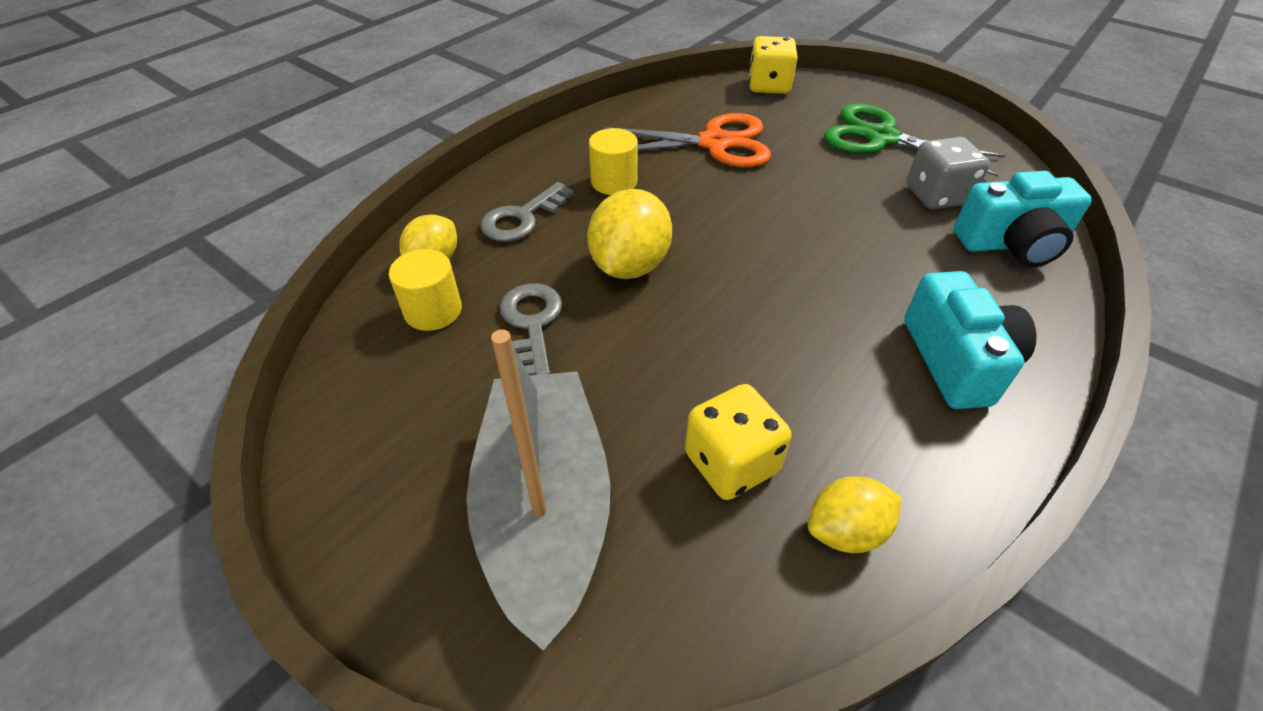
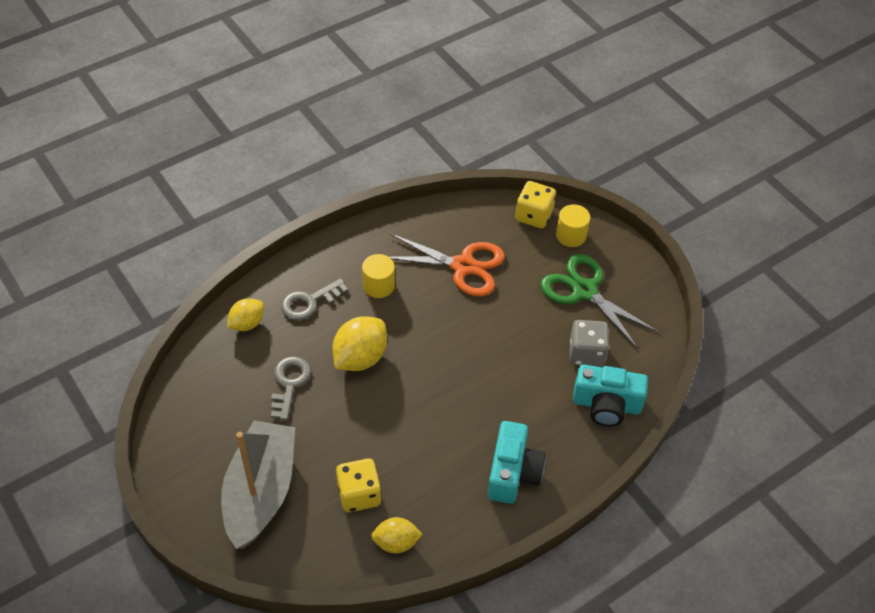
camera: 15 degrees right, 5 degrees up
yellow cylinder [389,249,462,331] -> yellow cylinder moved to [556,204,590,247]

